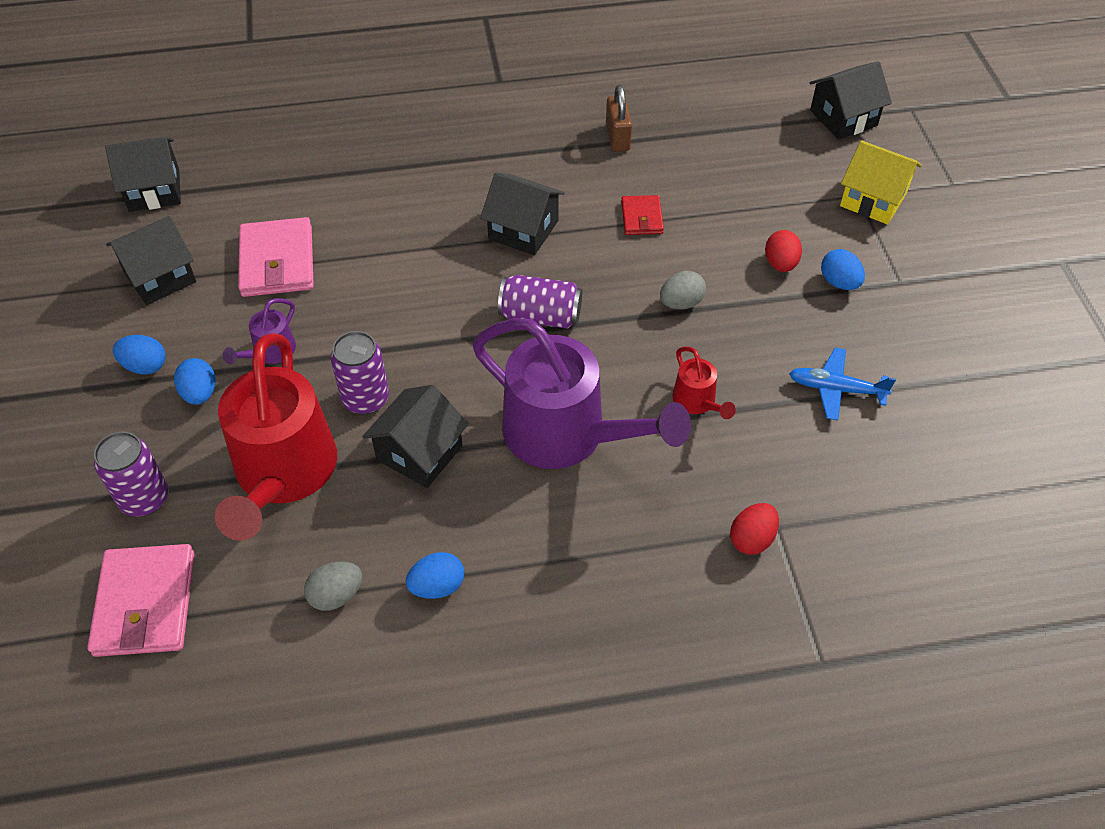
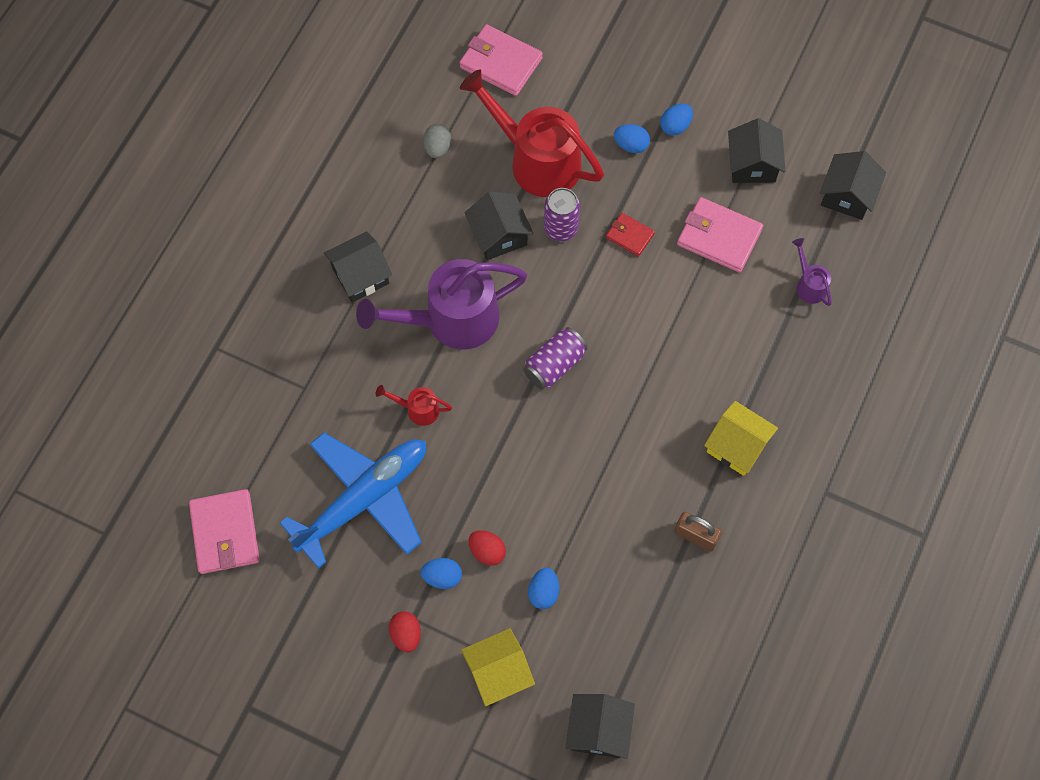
camera: 125 degrees right, 15 degrees up
purple can [94,432,168,517] -> none
purple watering can [223,298,296,364] -> purple watering can moved to [792,238,832,306]
blue egg [405,552,464,599] -> blue egg moved to [528,568,559,609]
black house [480,172,565,255] -> black house moved to [324,231,392,302]
red wallet [621,195,664,235] -> red wallet moved to [606,213,655,257]
grey egg [660,271,706,309] -> none
red egg [730,503,779,555] -> red egg moved to [389,611,421,653]
blue plane [789,348,896,421] -> blue plane [280,432,426,568], size x2.17
none -> pink wallet [189,489,260,574]
none -> yellow house [704,401,778,476]

